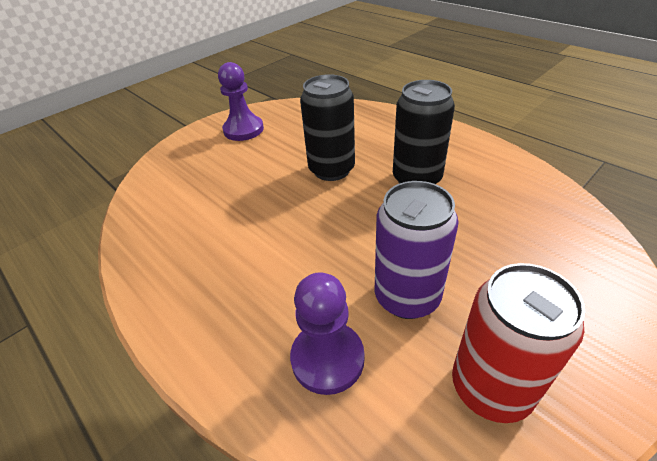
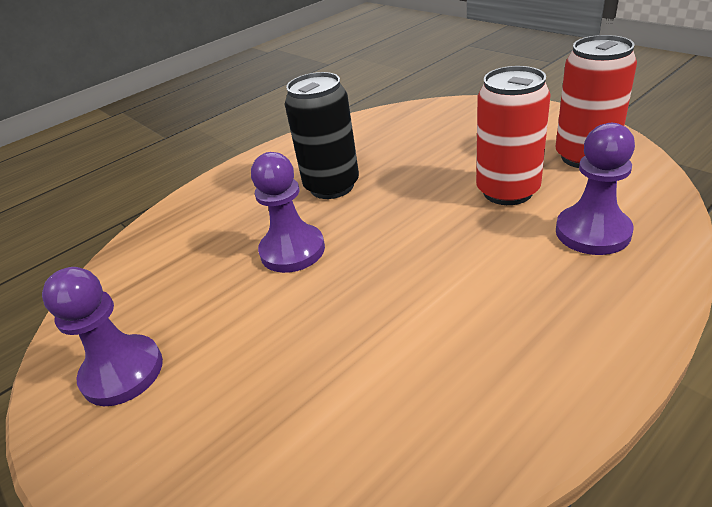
camera: 85 degrees left, 5 degrees down
black can [300,74,355,181] -> purple pawn [251,152,325,273]
purple can [375,181,459,319] -> red can [476,66,551,205]

